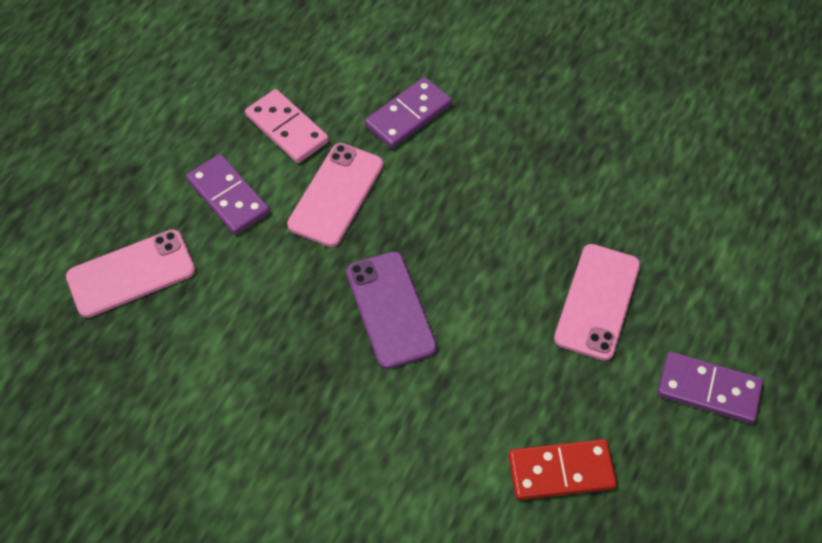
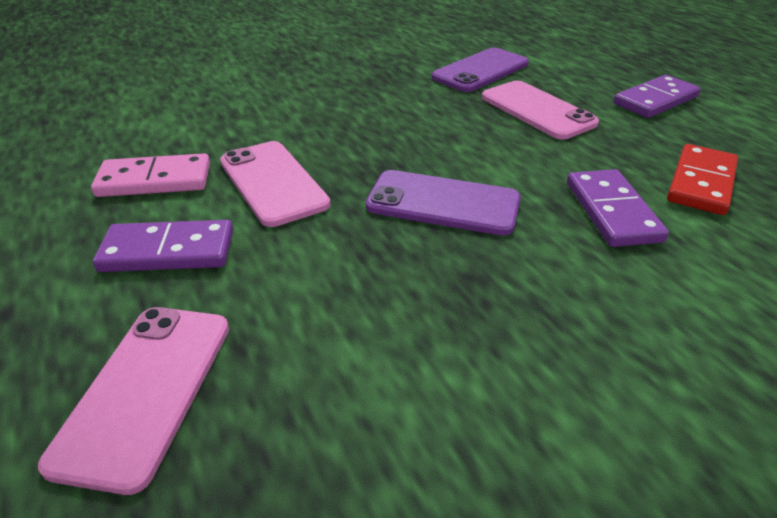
camera: 55 degrees left, 20 degrees down
purple domino [365,77,452,149] -> purple domino moved to [567,169,669,247]
none -> purple phone [432,48,529,92]

